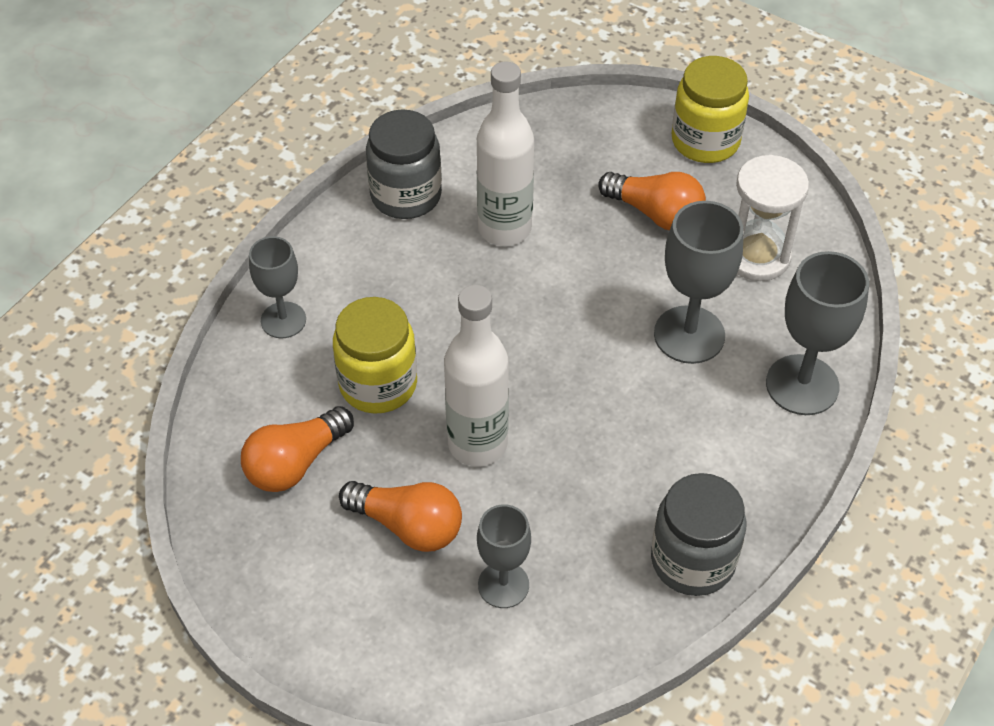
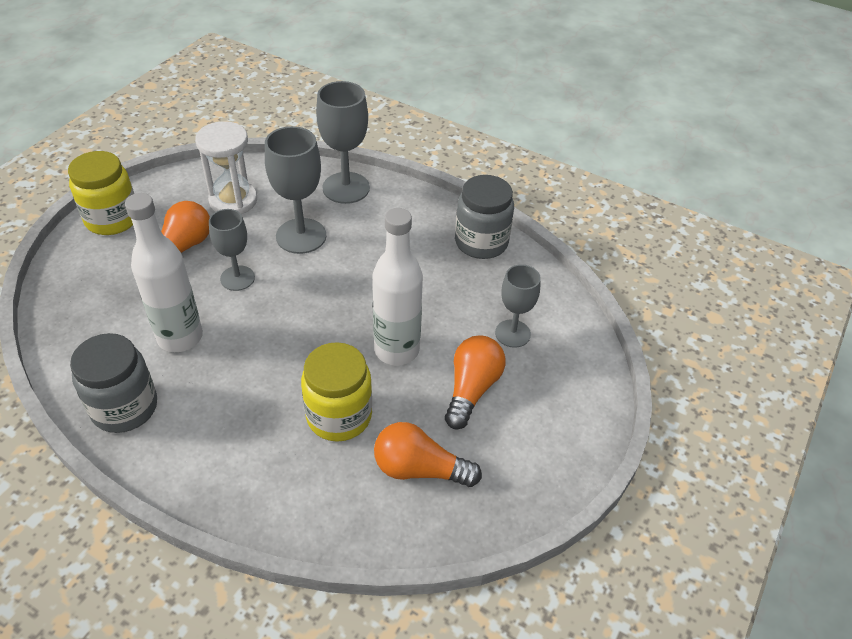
camera: 95 degrees left, 5 degrees down
orange light bulb [241,406,354,492] -> orange light bulb turned 150 degrees clockwise [374,422,482,487]
grey goblet [249,236,306,338] -> grey goblet moved to [209,209,255,291]

